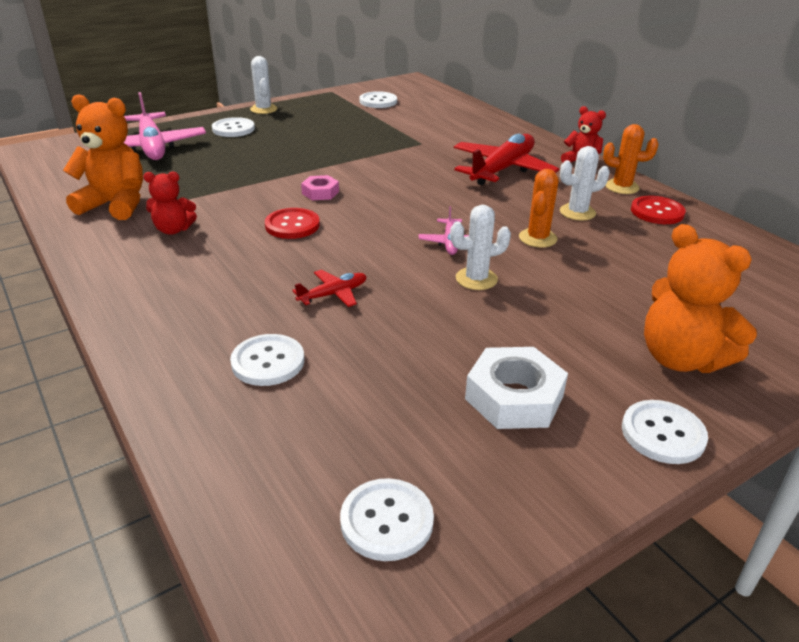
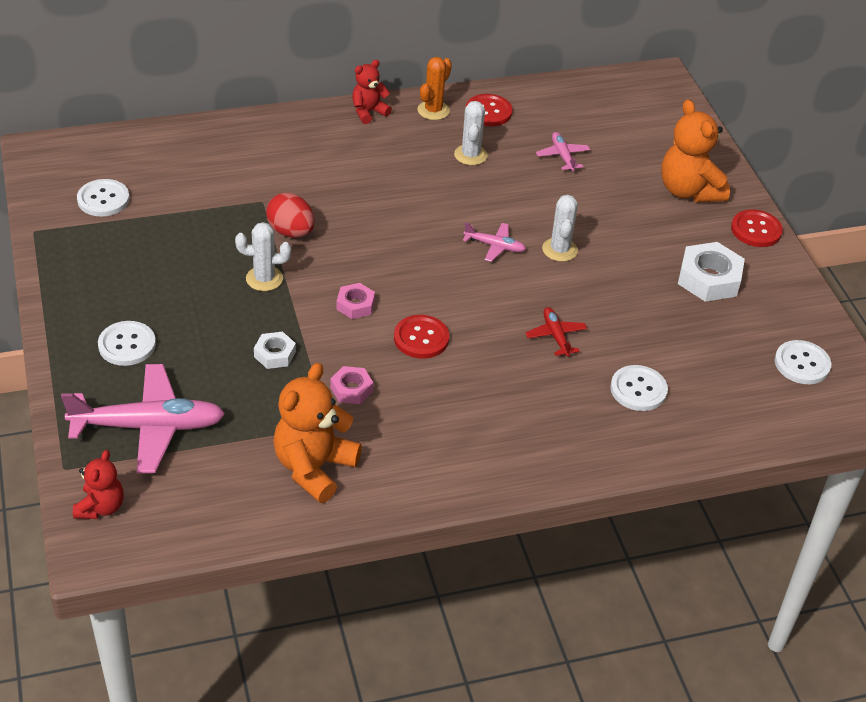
camera: 75 degrees left, 10 degrees up
red teddy bear [143,171,197,235] -> red teddy bear moved to [73,450,124,519]
white cactus [250,56,277,114] -> white cactus moved to [235,222,291,291]
red plane [454,134,559,185] -> none
orange cactus [519,169,558,247] -> none
white button [622,400,708,464] -> red button [731,210,783,247]
orange teddy bear [644,224,757,373] -> orange teddy bear turned 90 degrees clockwise [661,99,730,203]
none -> white nut [254,332,296,369]
none -> red egg [266,193,314,238]
none -> pink nut [330,366,373,404]
none -> pink plane [536,132,590,171]

